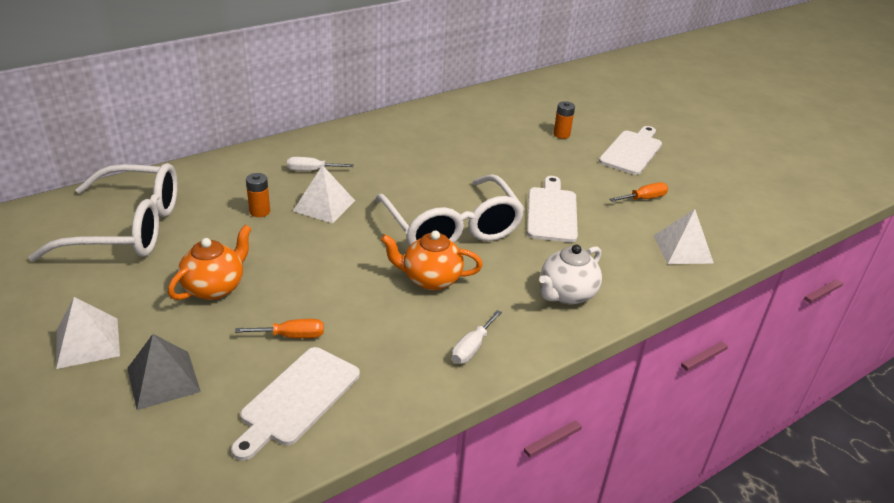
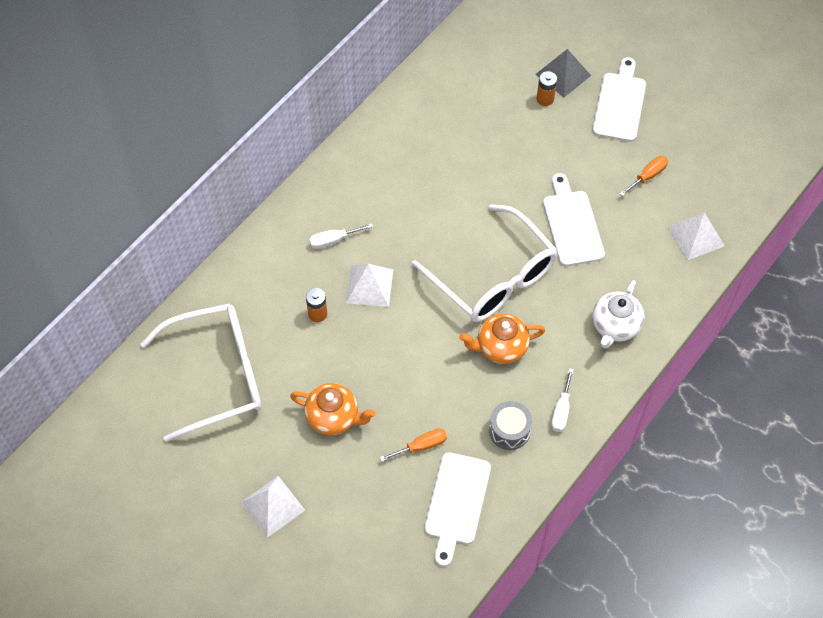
camera: 15 degrees left, 25 degrees up
grey pyramid [127,334,201,410] -> grey pyramid moved to [535,49,591,97]
orange teapot [168,225,252,300] -> orange teapot turned 90 degrees clockwise [290,383,376,435]
none -> grey drum [489,401,532,450]

